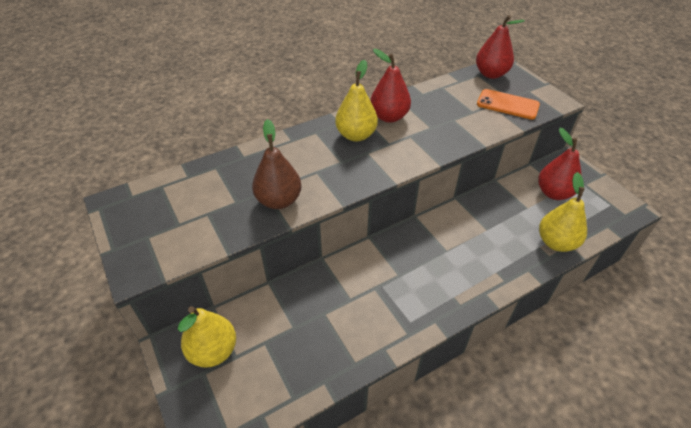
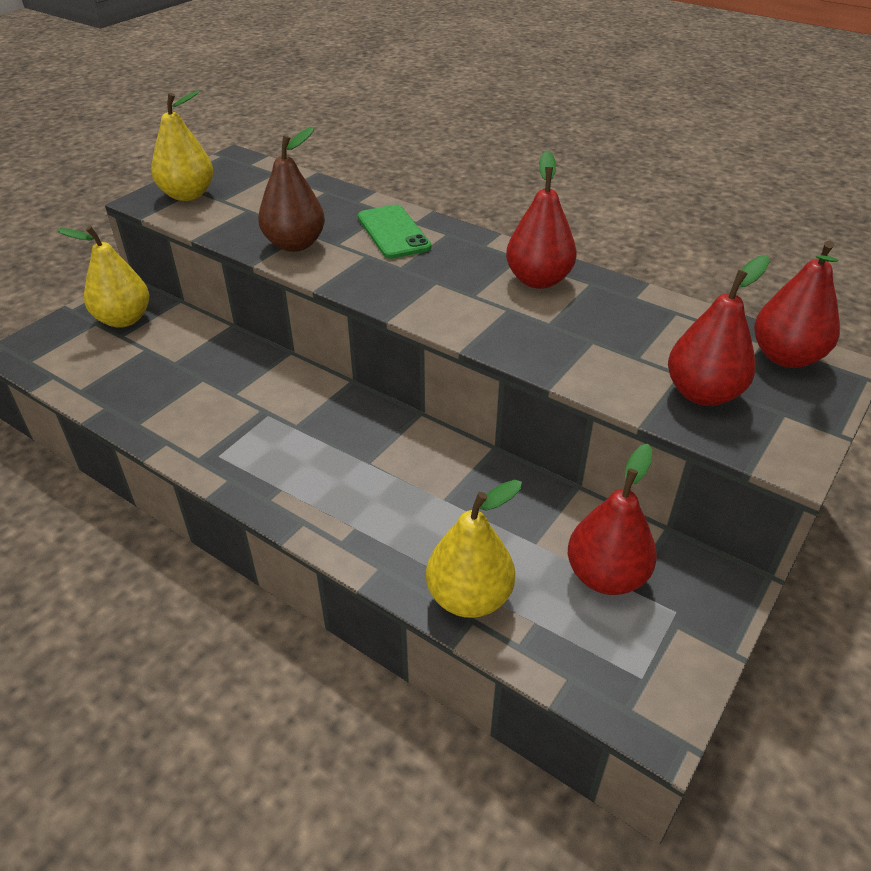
camera: 65 degrees right, 5 degrees down
yellow pear [335,60,378,142] -> yellow pear moved to [151,91,213,201]
orange phone [477,89,540,119] -> red pear [668,255,770,406]
none -> green phone [358,205,431,259]

